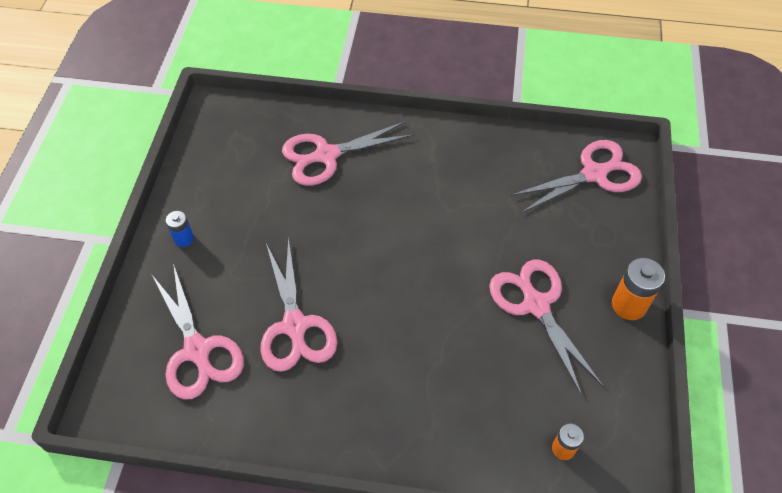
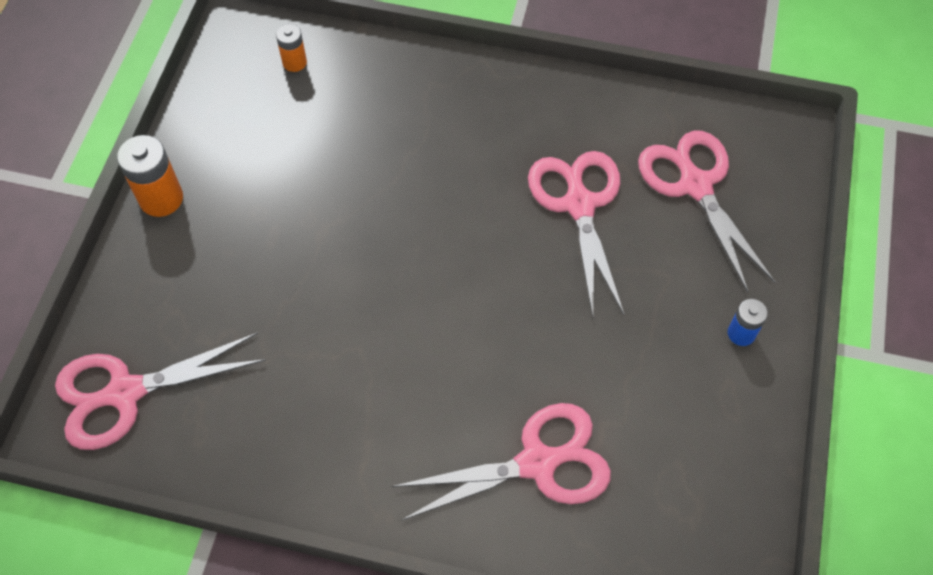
camera: 175 degrees left, 5 degrees up
pink scissors [489,260,604,396] -> none

